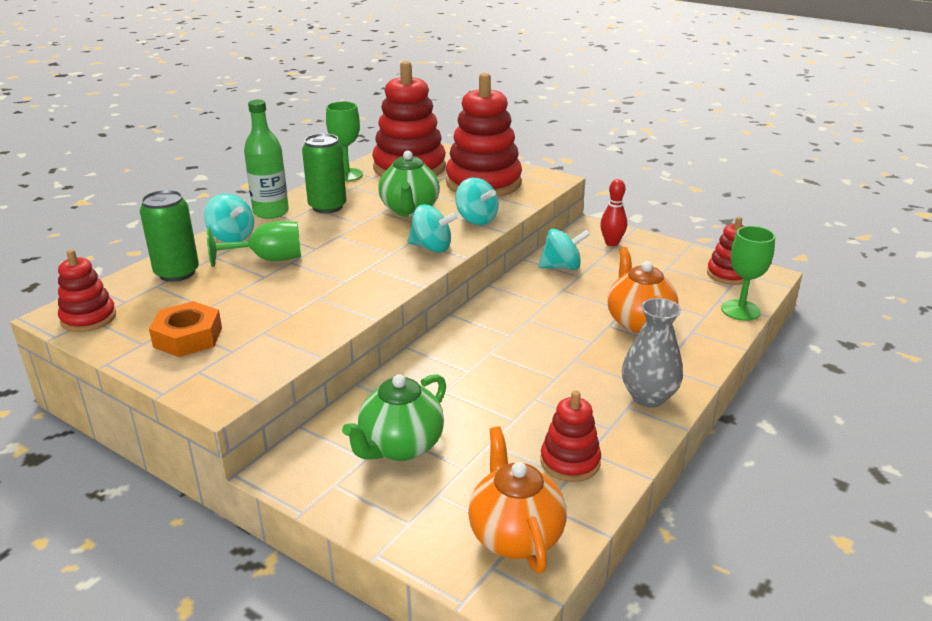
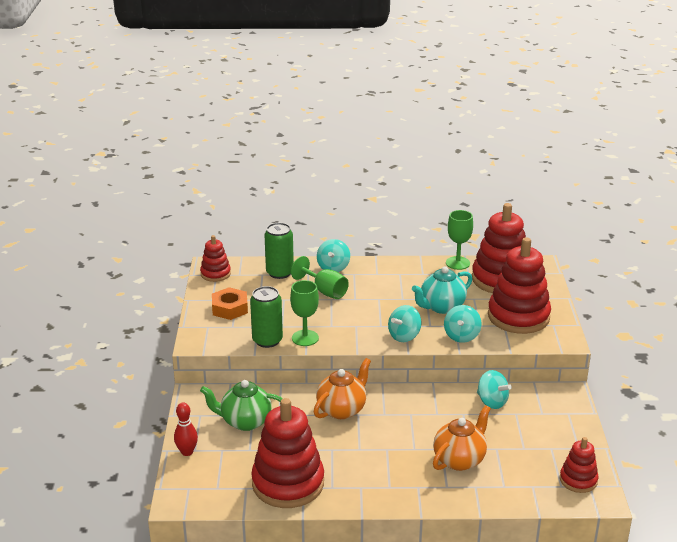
camera: 55 degrees right, 0 degrees up
green bottle [244,100,289,219] -> none
green can [302,133,346,213] -> green can moved to [250,286,283,348]
green teapot [378,151,440,217] -> turquoise teapot [412,266,473,314]
turquoise spinning top [407,204,458,253] -> turquoise spinning top turned 60 degrees clockwise [388,305,421,342]
orange teapot [468,426,567,574] -> orange teapot moved to [314,358,371,419]
red stacking toy [540,390,601,482] -> red stacking toy [251,398,324,508], size x1.92
red bowling pin [600,179,627,246] -> red bowling pin moved to [174,403,198,456]
grey vase [622,298,683,408] -> none
green goblet [721,226,775,321] -> green goblet moved to [290,280,319,346]

